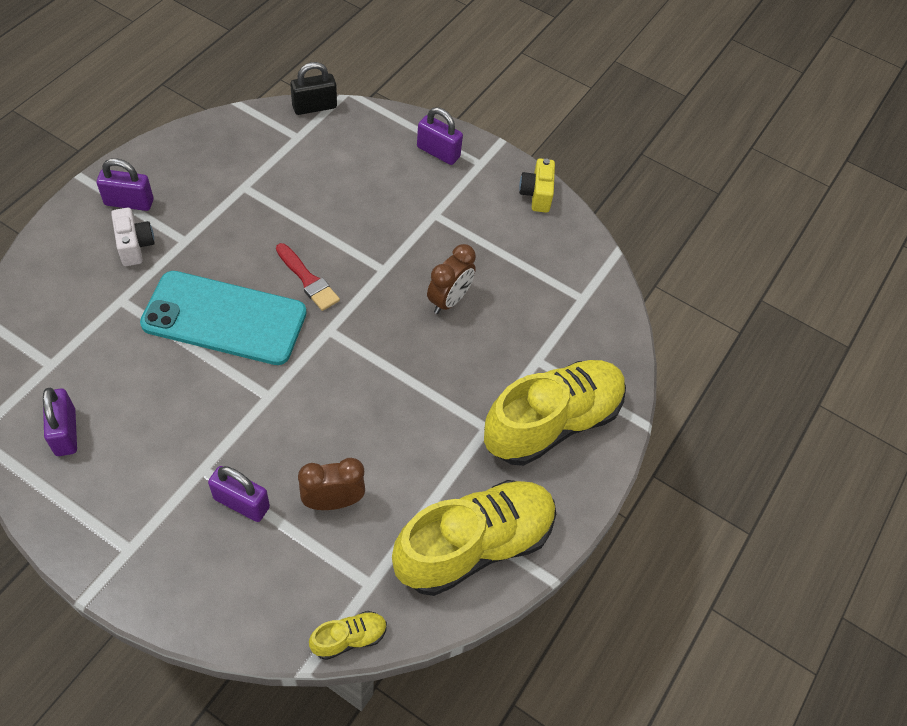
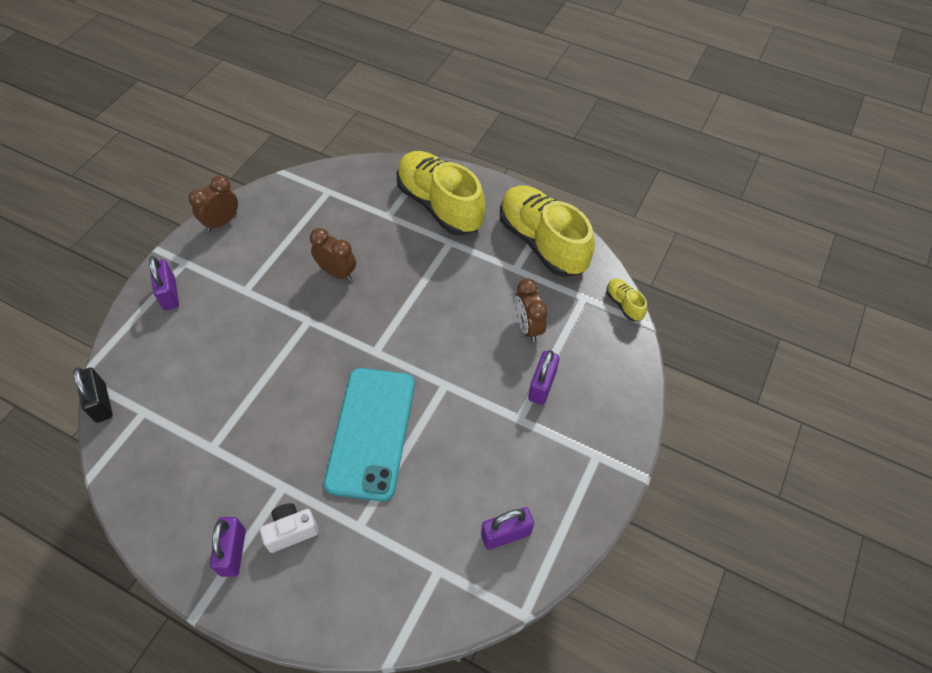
camera: 90 degrees left, 0 degrees up
red brush [276,243,340,311] -> none
purple padlock [417,107,463,165] -> purple padlock turned 45 degrees counterclockwise [149,256,179,310]
yellow camera [519,158,555,213] -> brown clock [188,176,238,232]

